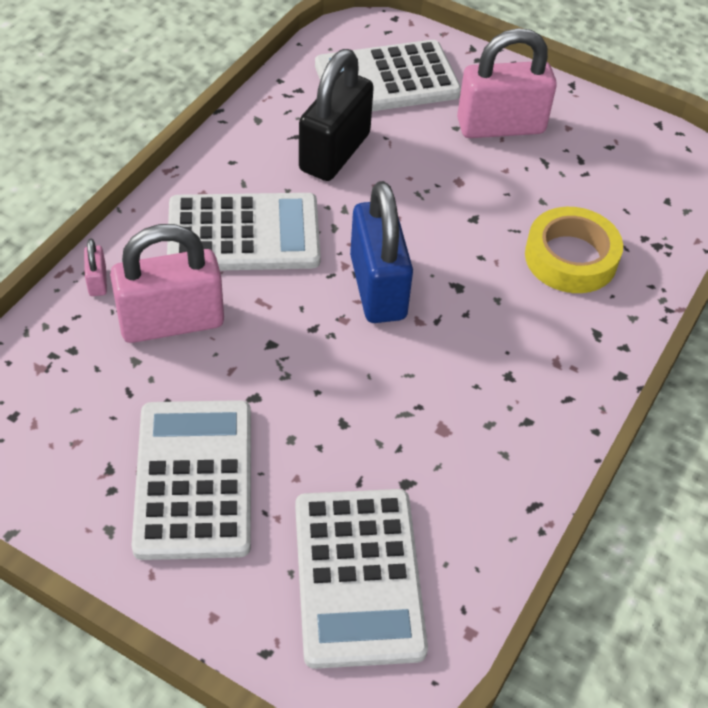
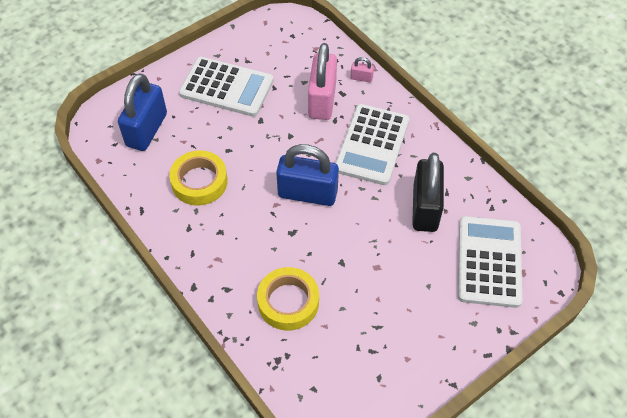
camera: 115 degrees right, 5 degrees up
white calculator [295,489,428,669] -> blue padlock [118,73,167,151]
black padlock [299,49,374,181] -> black padlock turned 45 degrees clockwise [412,153,444,232]
pink padlock [457,28,557,138] -> none
none -> yellow tape [169,150,228,206]

